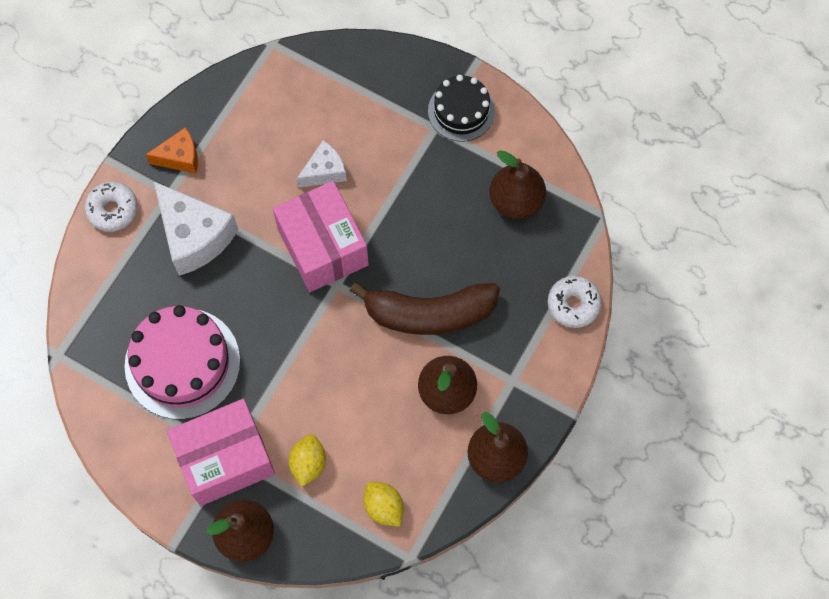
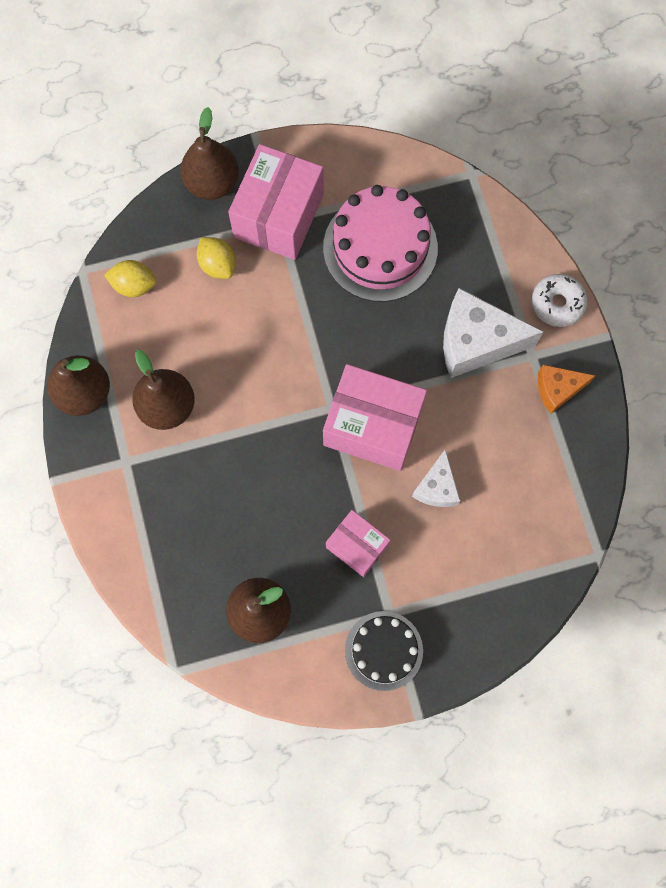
camera: 135 degrees right, 5 degrees up
orange cheese [146,127,198,173] -> orange cheese turned 45 degrees clockwise [538,365,596,414]
brown banana [350,282,500,335] -> none
white donut [548,276,602,328] -> none
none -> pink box [326,510,390,577]

